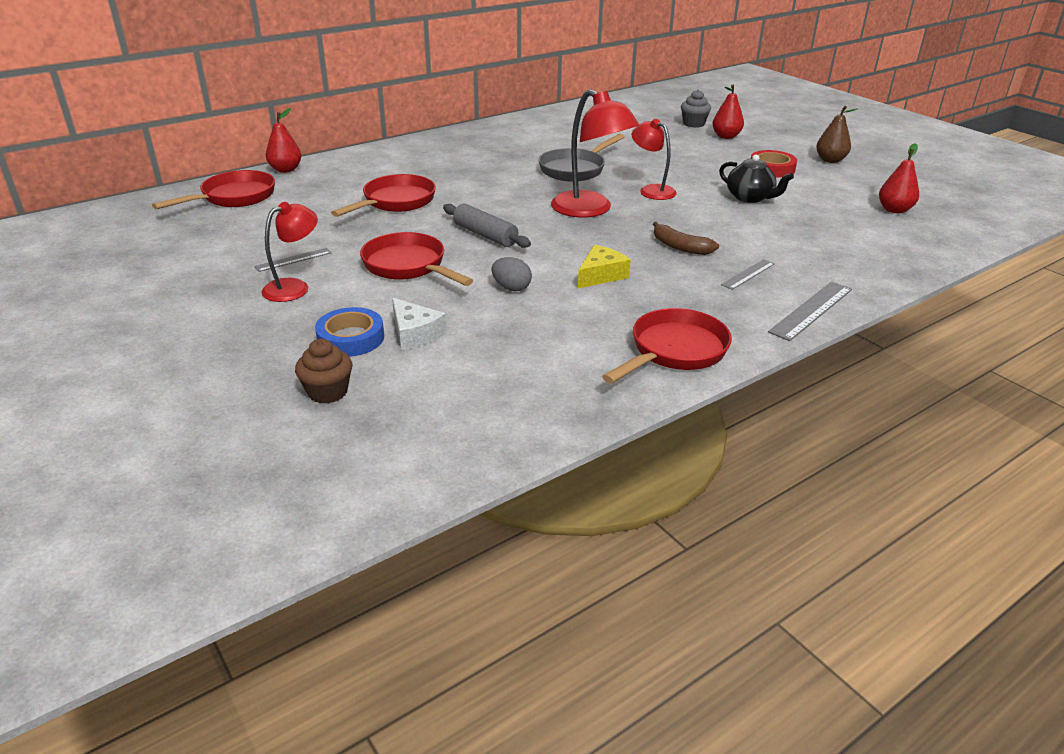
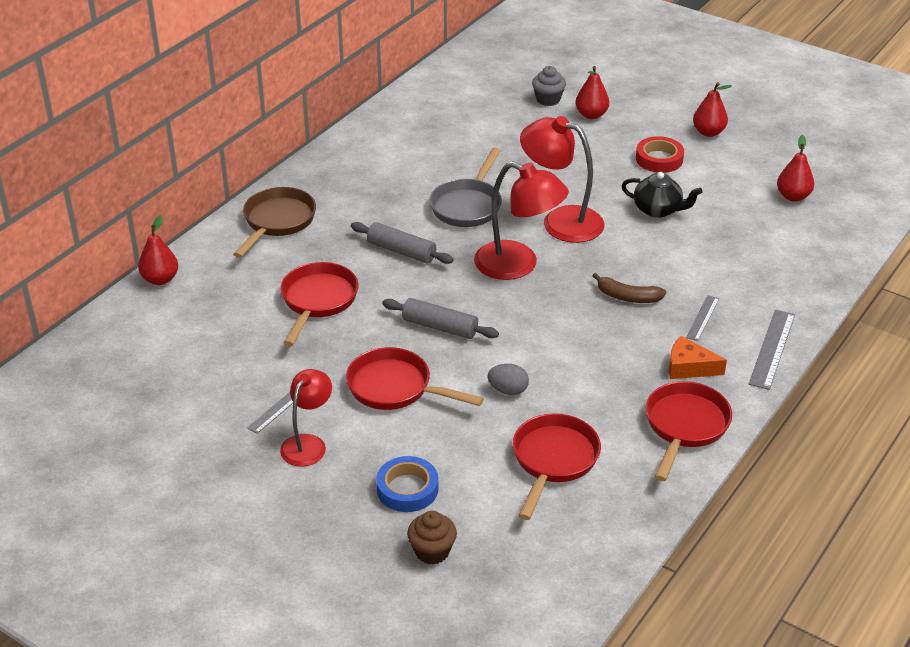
camera: 20 degrees left, 5 degrees up
red pan [152,170,275,209] -> red pan moved to [513,413,601,520]
white cheese [392,298,446,351] -> none
yellow cheese [578,245,631,288] -> none
red lamp [632,119,677,200] -> red lamp [520,116,604,243], size x1.60
brown pear [816,106,858,163] -> red pear [693,82,732,137]
none -> brown pan [233,187,316,258]
none -> grey rolling pin [351,222,454,264]
none -> orange cheese [669,336,727,379]

